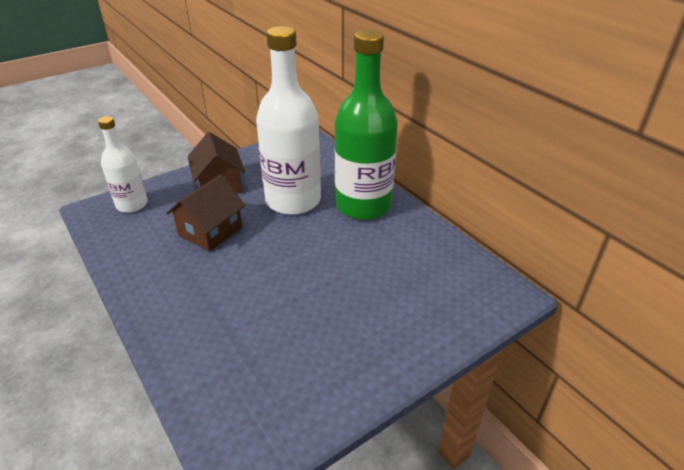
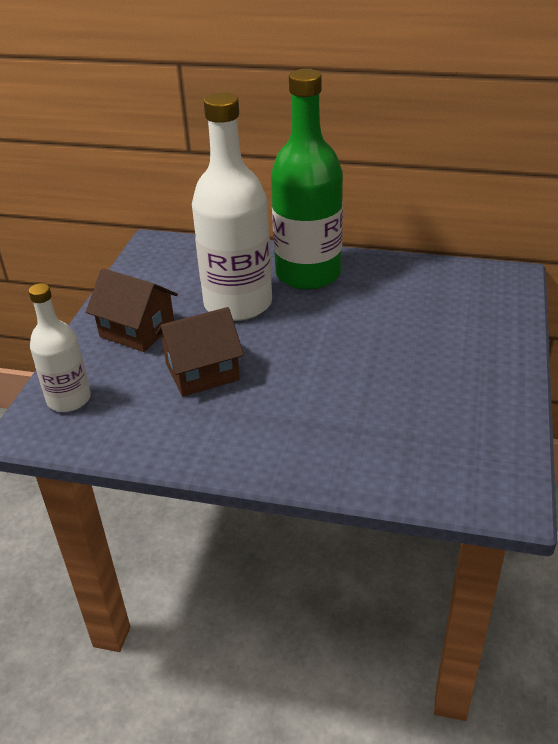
camera: 40 degrees left, 0 degrees up
brown house [166,175,246,252] -> brown house turned 75 degrees clockwise [156,307,244,397]

